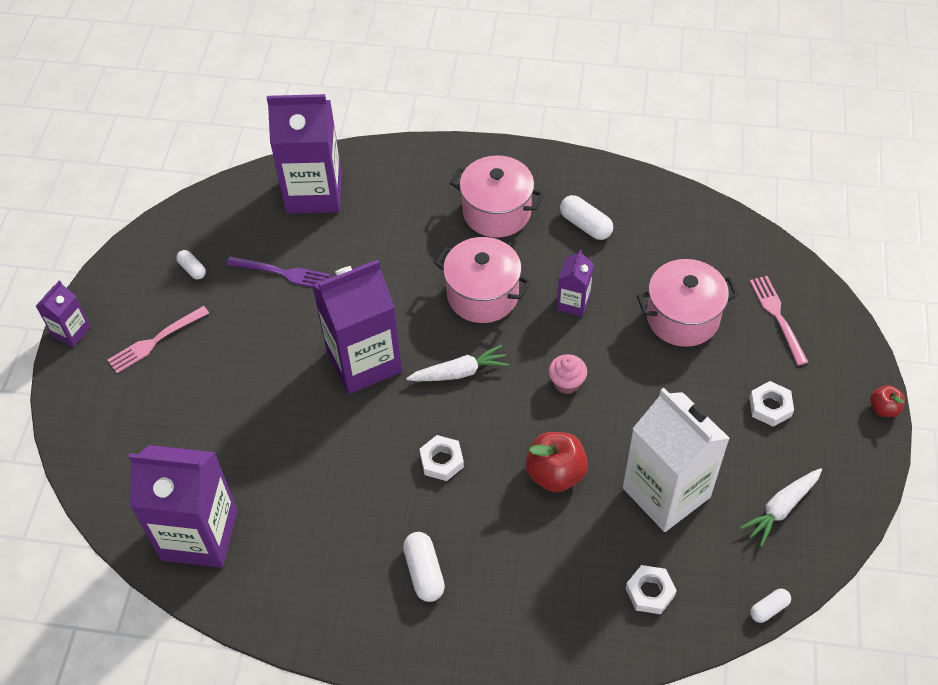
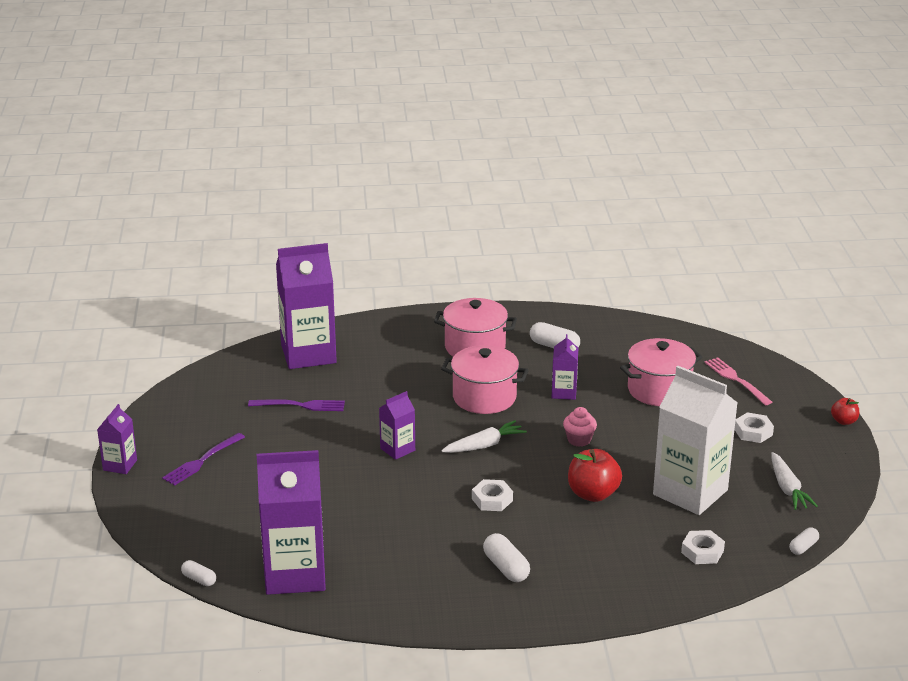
camera: 15 degrees left, 25 degrees down
pink fork [108,306,209,373] -> purple fork [162,433,245,486]
white capsule [176,250,206,279] -> white capsule moved to [181,560,216,586]
purple carton [312,260,402,394] -> purple carton [379,391,415,460], size x0.48
white carrot [739,468,822,547] -> white carrot turned 45 degrees counterclockwise [771,452,818,510]

